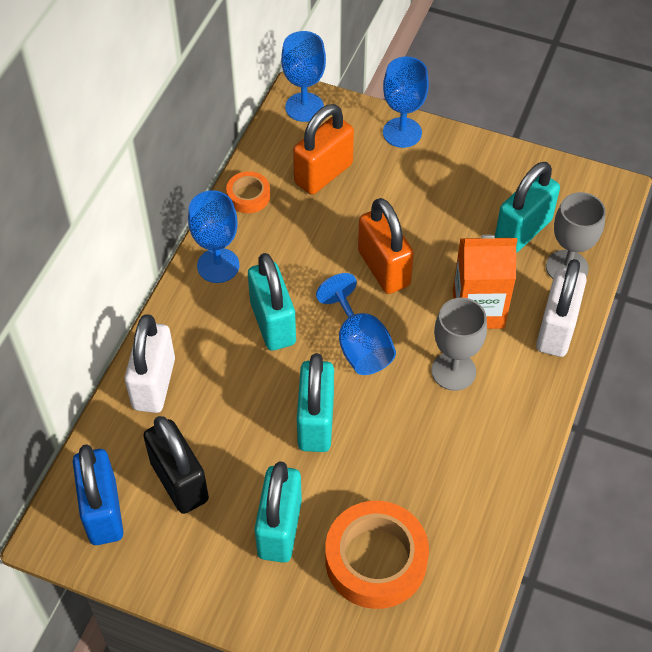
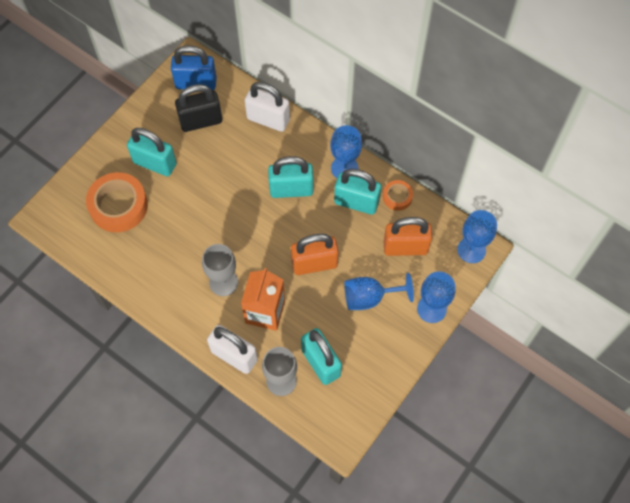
camera: 105 degrees right, 10 degrees up
orange padlock [293,104,354,195] -> orange padlock turned 60 degrees counterclockwise [384,217,432,256]
turquoise padlock [297,353,334,452] -> turquoise padlock moved to [334,169,381,215]
blue goblet [316,273,396,375] -> blue goblet moved to [344,273,414,310]

